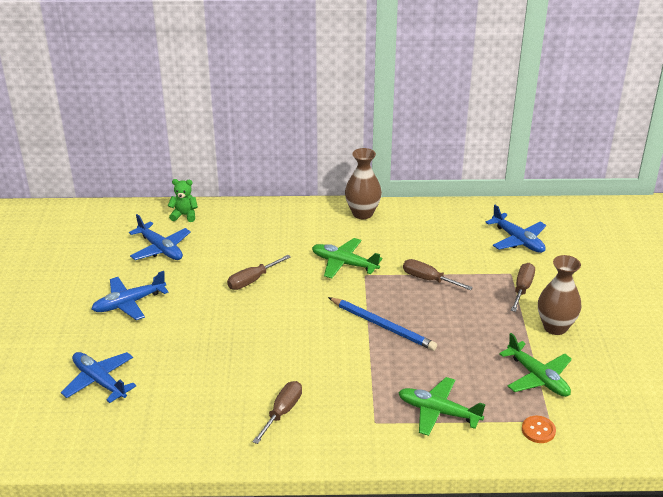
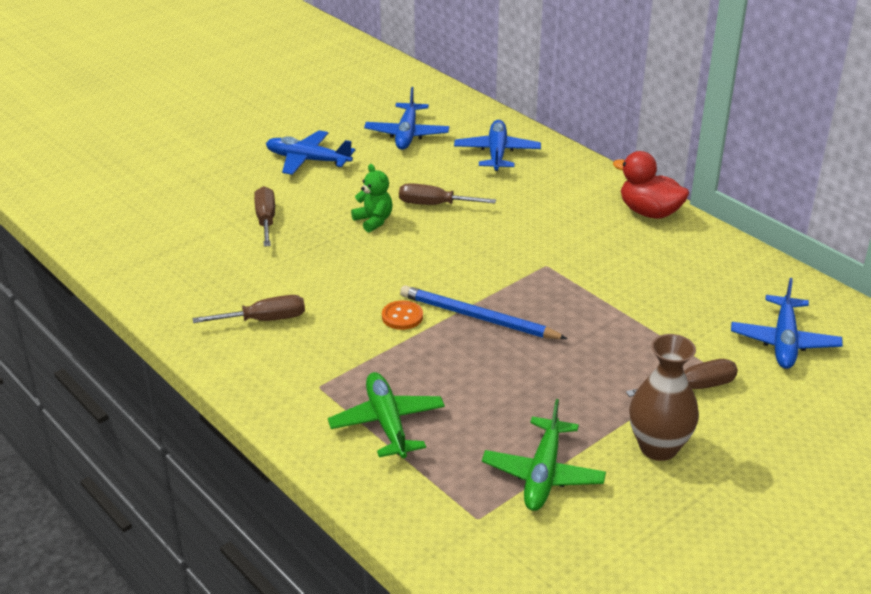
camera: 50 degrees right, 0 degrees up
blue plane [61,352,136,403] -> blue plane moved to [454,120,541,171]
green teddy bear [168,179,198,222] -> green teddy bear moved to [351,164,393,232]
green plane [312,238,382,279] -> none
blue pencil [328,297,437,351] -> blue pencil turned 120 degrees clockwise [400,285,568,339]
brown vase [345,148,382,219] -> red duck [613,151,689,219]
brown screwdriver [403,259,473,290] -> brown screwdriver moved to [254,186,275,247]
orange button [522,416,556,443] -> orange button moved to [382,300,423,330]

